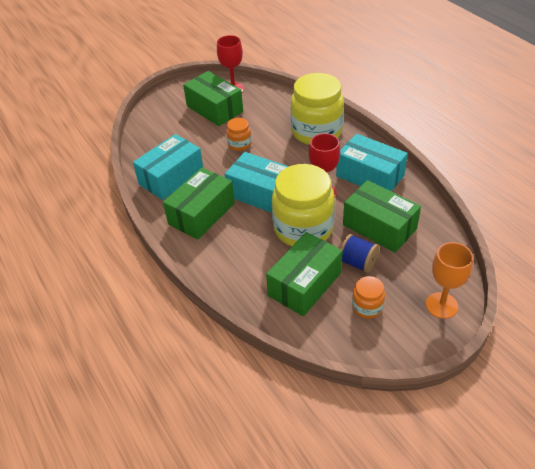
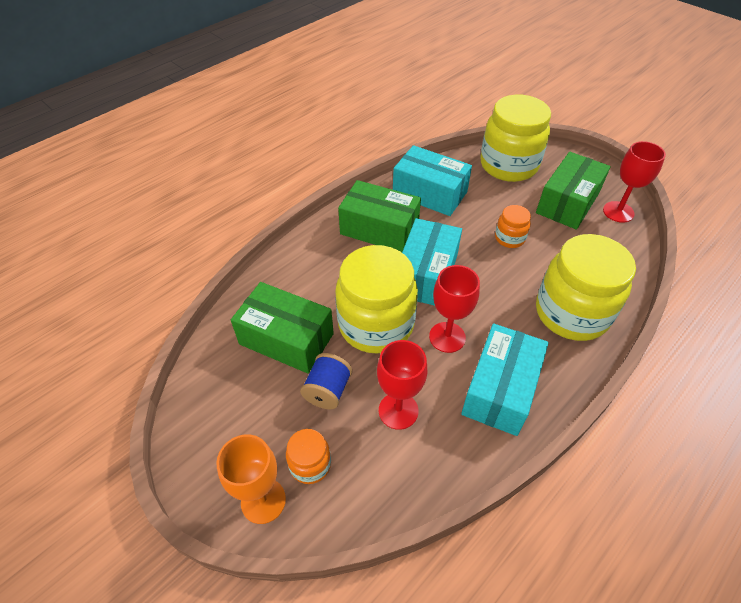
camera: 75 degrees right, 5 degrees up
green box [343,180,421,253] -> red goblet [377,340,427,430]
orange jar [352,276,385,319] -> orange jar moved to [286,429,331,484]
none -> yellow jar [480,95,551,182]

